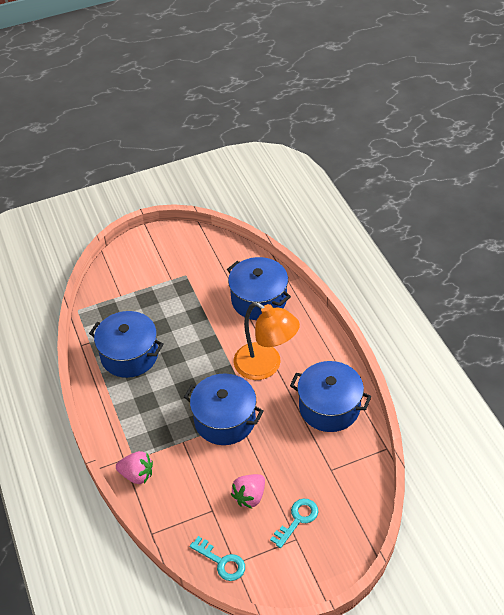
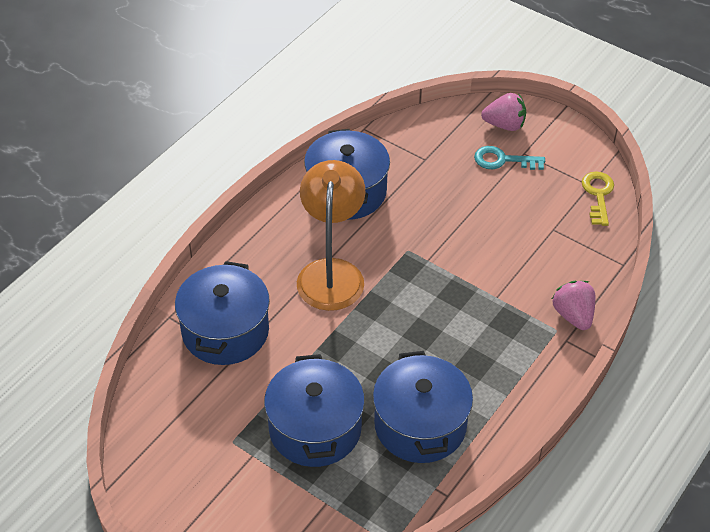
camera: 125 degrees left, 0 degrees up
blue pot [184,374,264,445] -> blue pot moved to [264,354,365,467]
turquoise key [190,536,245,581] -> yellow key [582,172,614,226]
pink strawberry [231,474,265,508] -> pink strawberry moved to [481,93,526,131]

